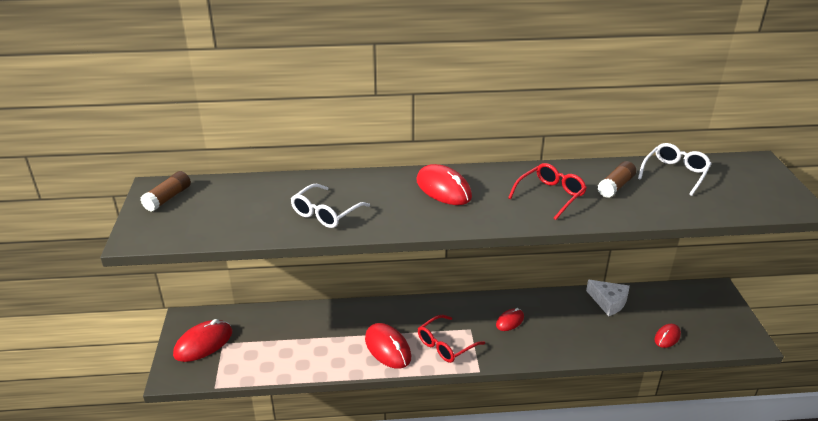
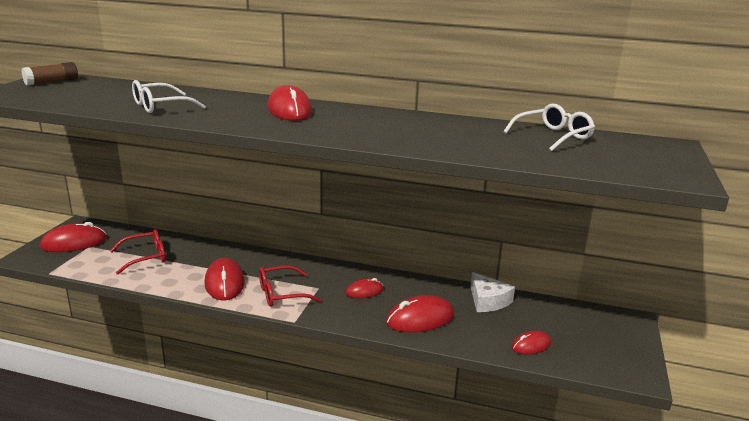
camera: 20 degrees right, 10 degrees down
red glasses [508,163,587,220] -> red glasses moved to [110,229,166,275]
brown glue stick [597,161,636,198] -> none
none -> red mouse [386,295,454,333]

